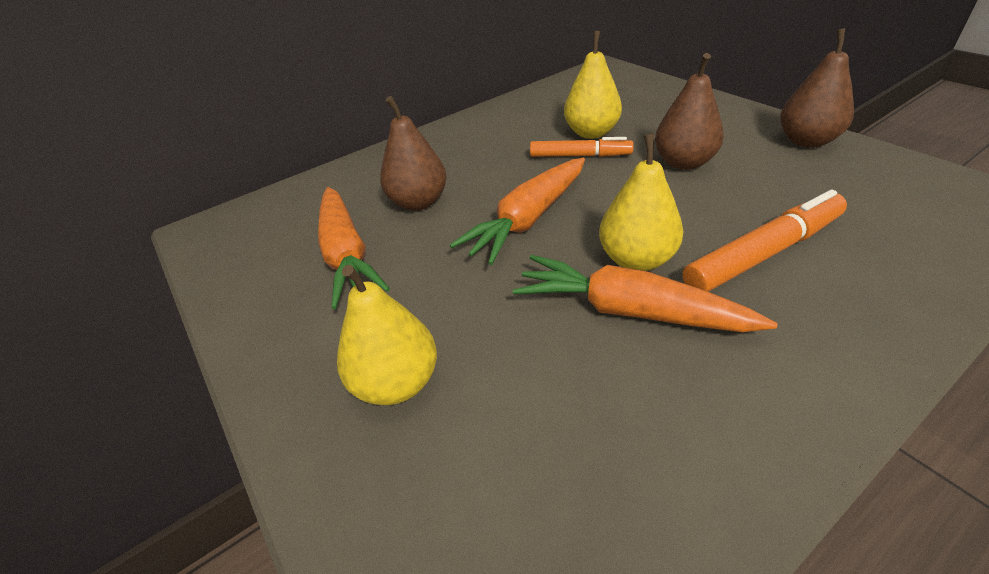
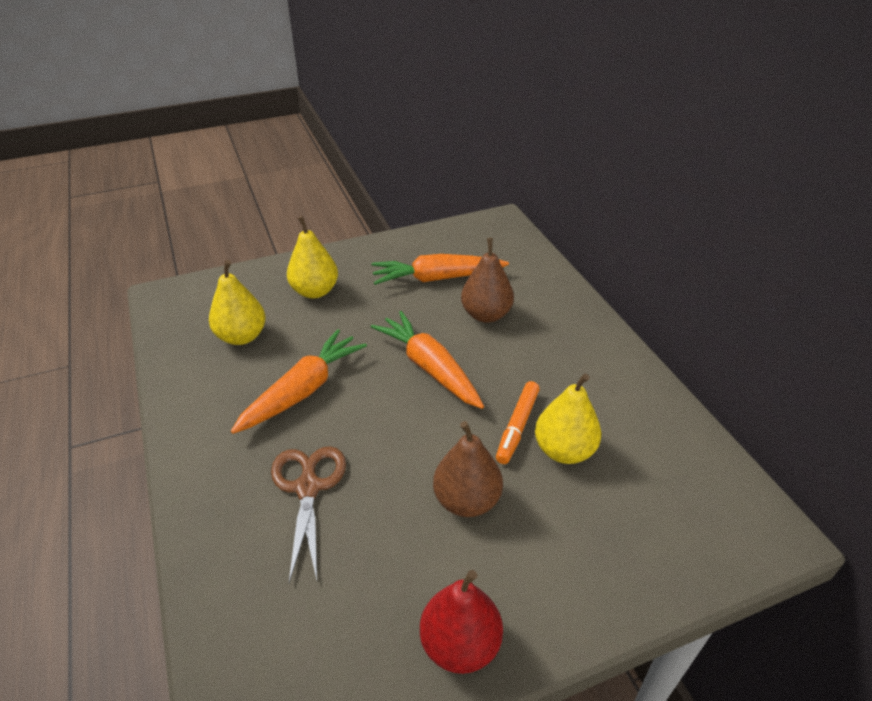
camera: 100 degrees right, 0 degrees up
yellow pear [599,134,683,271] -> yellow pear moved to [209,260,266,345]
orange marker [682,190,847,292] -> brown scissors [271,446,346,583]
brown pear [780,28,854,148] -> red pear [420,570,503,674]

